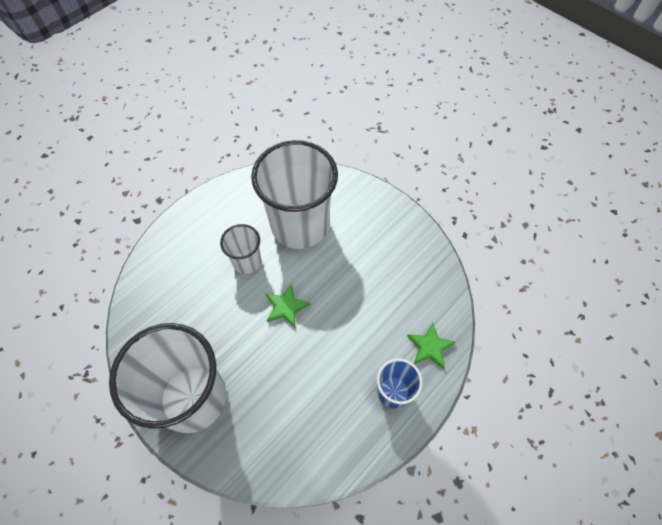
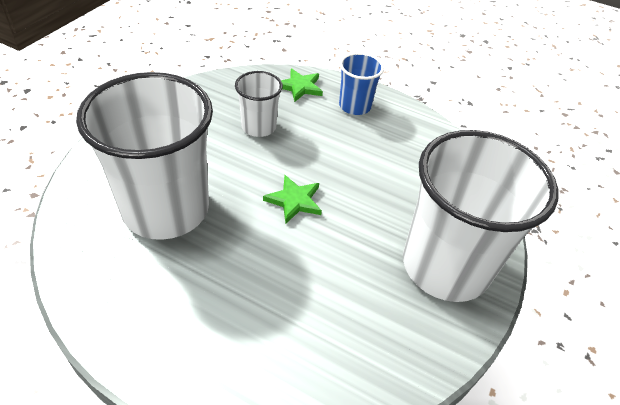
camera: 110 degrees left, 15 degrees down
white cup [220,224,261,274] -> white cup moved to [235,71,283,137]

